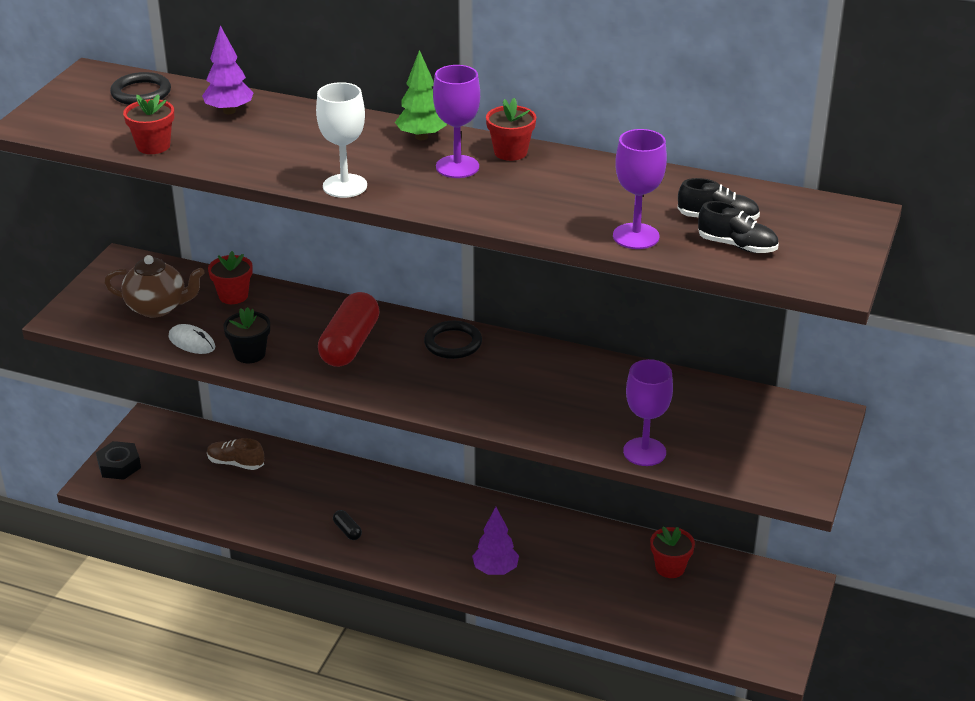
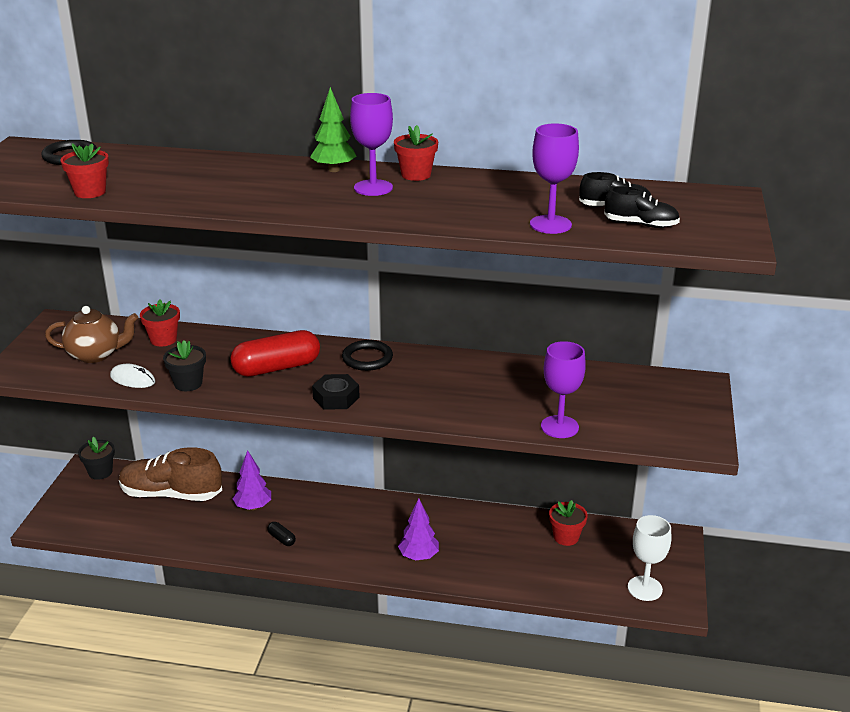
camera: 10 degrees left, 5 degrees down
black nut [96,441,141,480] -> black nut moved to [312,374,360,410]
purple tree [202,25,254,114] -> purple tree moved to [233,450,271,510]
brown shoe [207,438,264,470] -> brown shoe [119,447,222,501], size x1.94
white goblet [316,82,367,198] -> white goblet moved to [628,515,671,601]
red capsule [318,292,380,367] -> red capsule turned 60 degrees clockwise [230,330,320,377]
none -> black flower pot [78,437,115,480]

